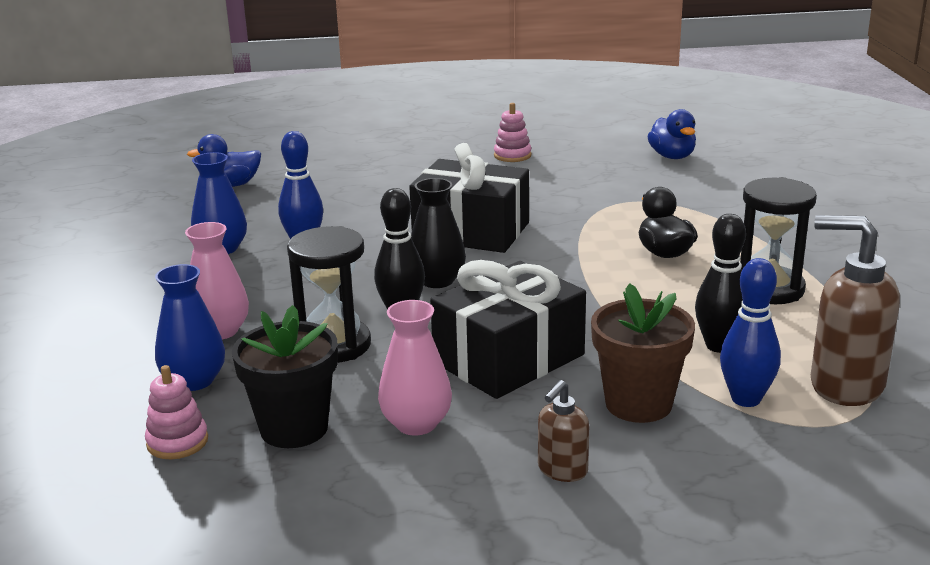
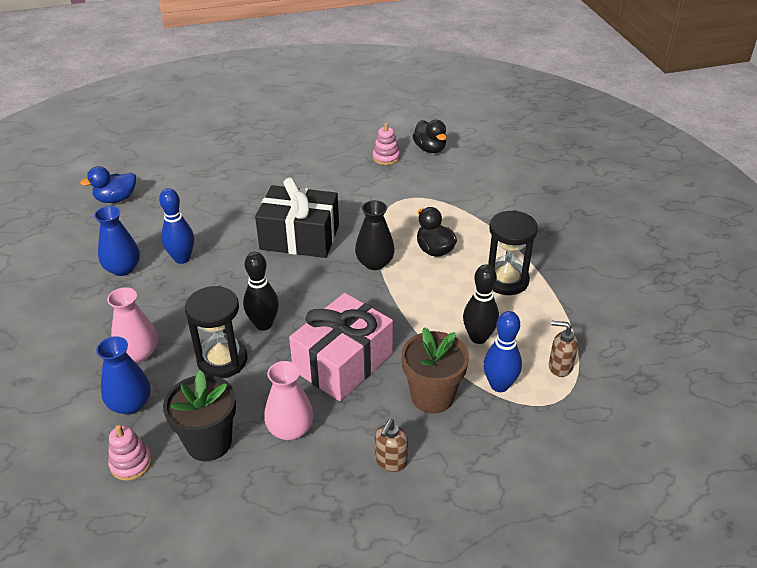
camera: 10 degrees left, 15 degrees up
black vase [411,178,466,288] -> black vase moved to [355,200,395,270]
black gift [430,260,586,399] -> pink gift [289,293,393,401]
pink stacking toy [494,103,532,162] -> pink stacking toy moved to [373,123,400,165]
blue duck [648,109,696,159] -> black duck [413,120,447,153]
brown soap dispenser [811,215,900,406] -> brown soap dispenser [549,321,578,377], size x0.53

